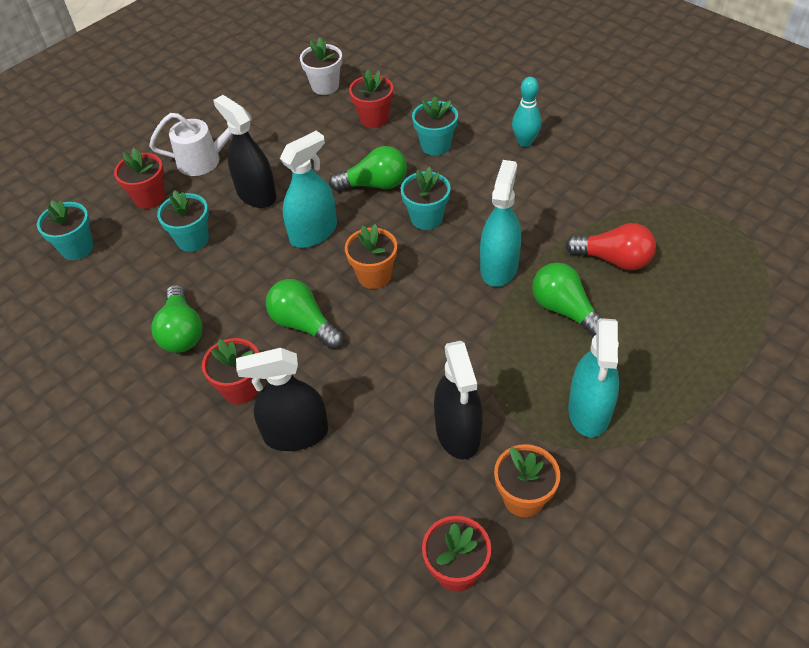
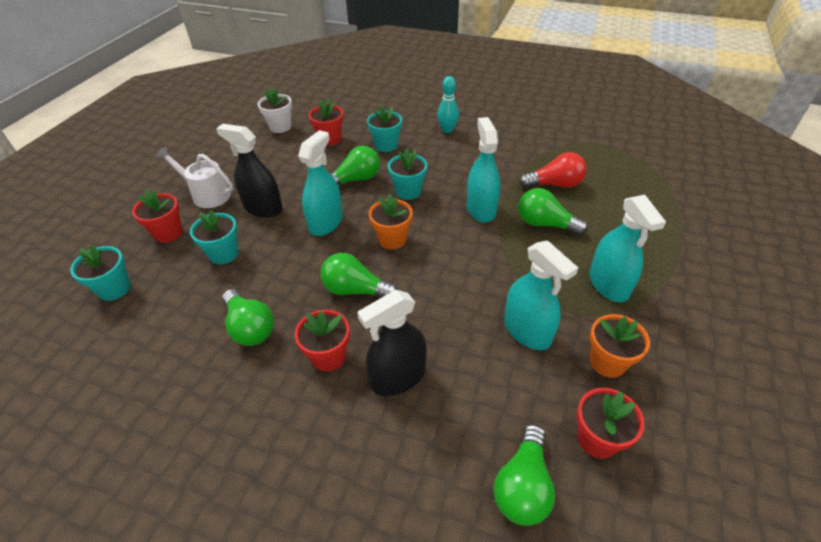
camera: 25 degrees left, 5 degrees down
white watering can [149,110,252,176] -> white watering can turned 120 degrees counterclockwise [155,146,233,208]
black spray bottle [434,341,483,460] -> turquoise spray bottle [504,240,578,350]
none -> green light bulb [493,424,556,526]

